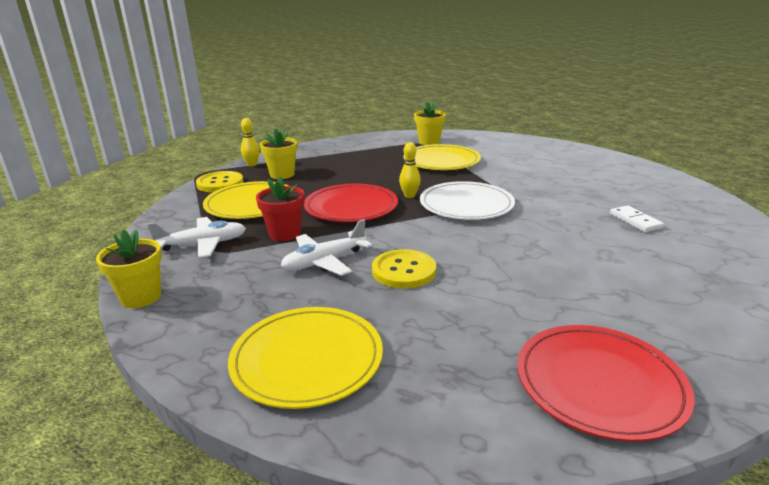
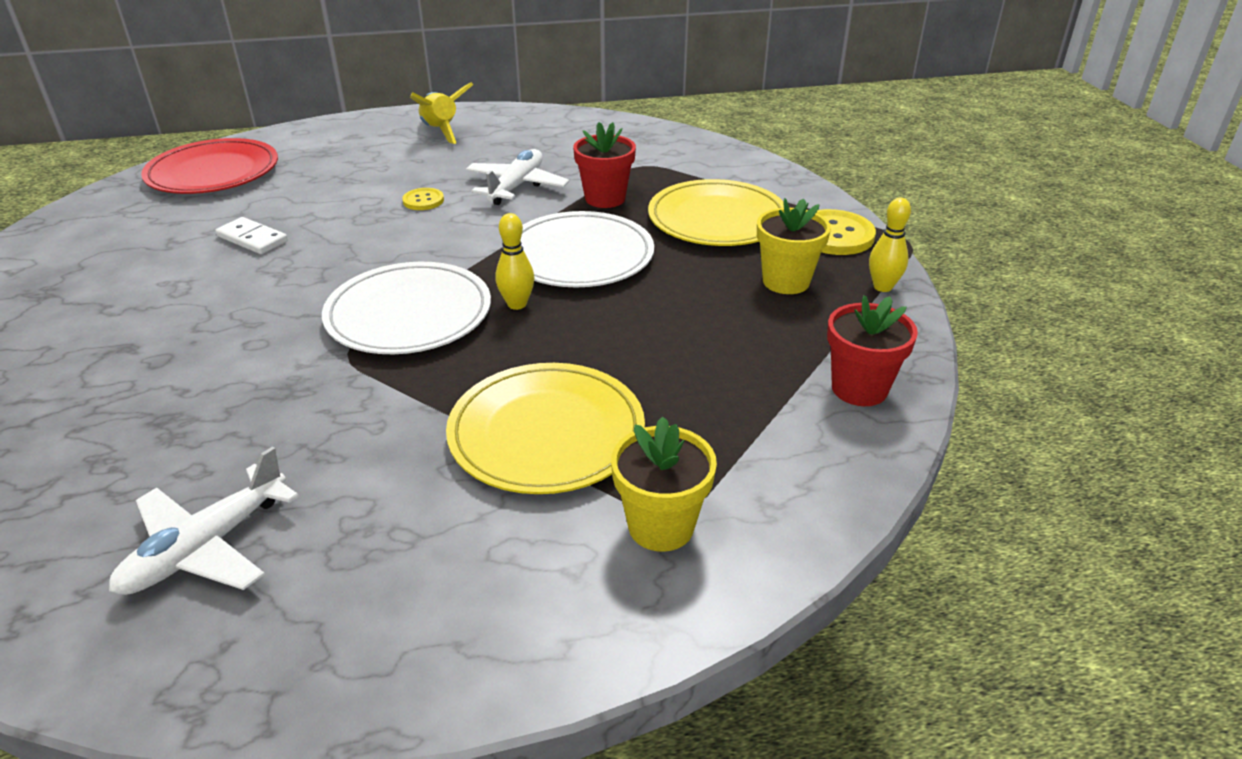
camera: 145 degrees right, 10 degrees up
yellow flower pot [96,229,162,308] -> none
white plane [147,217,246,258] -> white plane moved to [109,446,299,595]
yellow plate [228,307,383,409] -> yellow rocket [410,82,473,144]
red plate [304,184,398,222] -> white plate [521,211,654,287]
yellow button [372,249,436,289] -> yellow button [402,188,444,210], size x0.55
white domino [610,205,664,232] -> white domino moved to [216,217,288,254]
none -> red flower pot [827,295,918,406]

